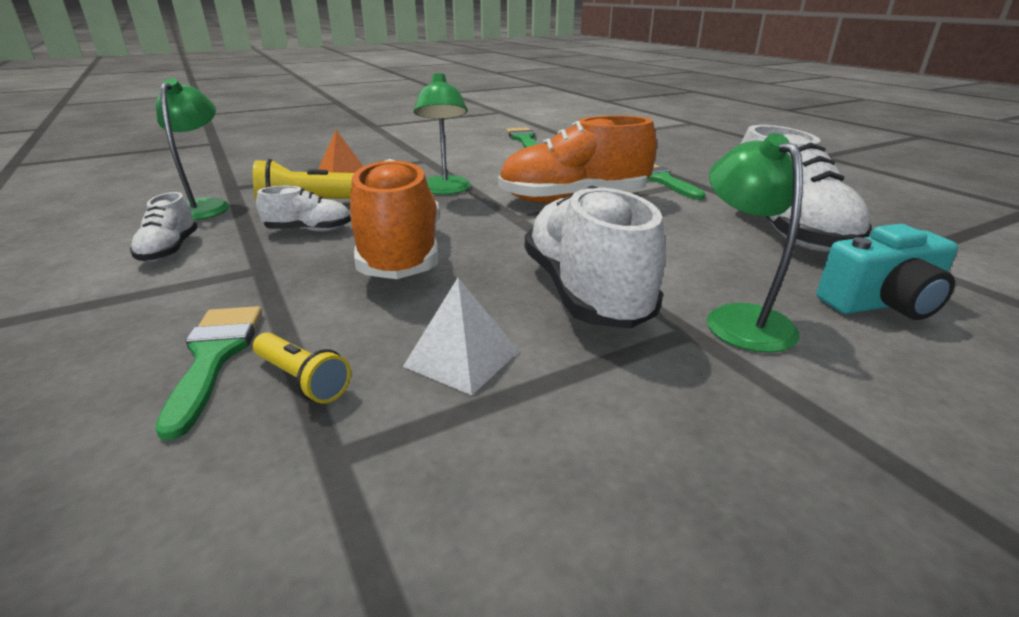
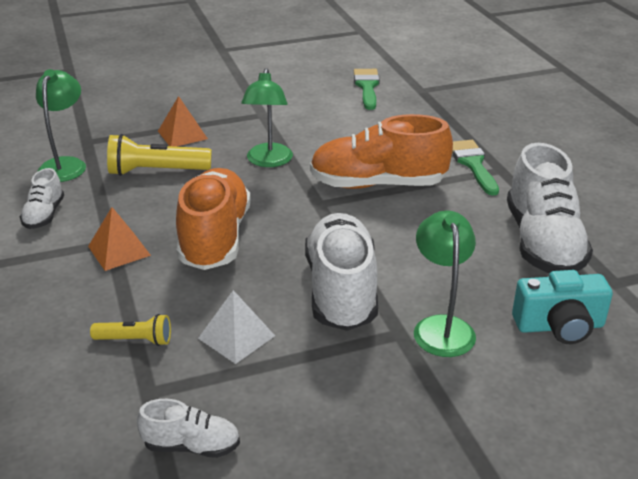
camera: 10 degrees right, 5 degrees up
green brush [155,306,262,441] -> none
yellow flashlight [253,332,351,403] -> yellow flashlight turned 45 degrees counterclockwise [90,314,171,346]
white shoe [256,186,351,232] -> white shoe moved to [137,399,240,458]
none -> orange pyramid [88,207,151,271]

